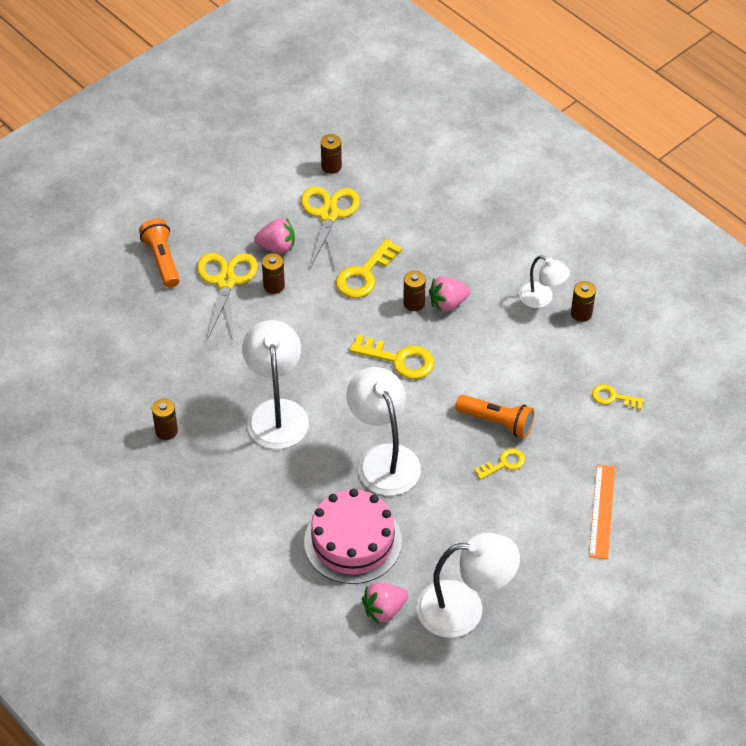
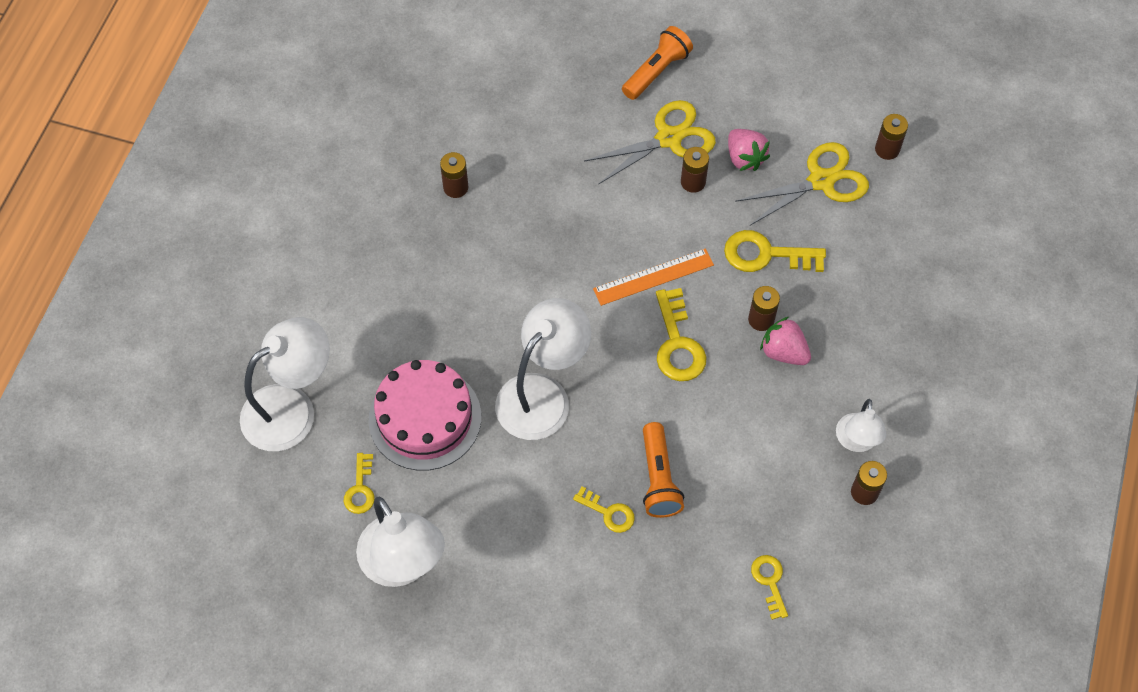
camera: 60 degrees right, 10 degrees up
white lamp [242,320,309,449] -> white lamp moved to [240,317,330,451]
pink strawberry [362,582,408,624] -> yellow key [344,453,375,514]
orange ruler [589,464,615,559] -> orange ruler moved to [593,249,714,306]

